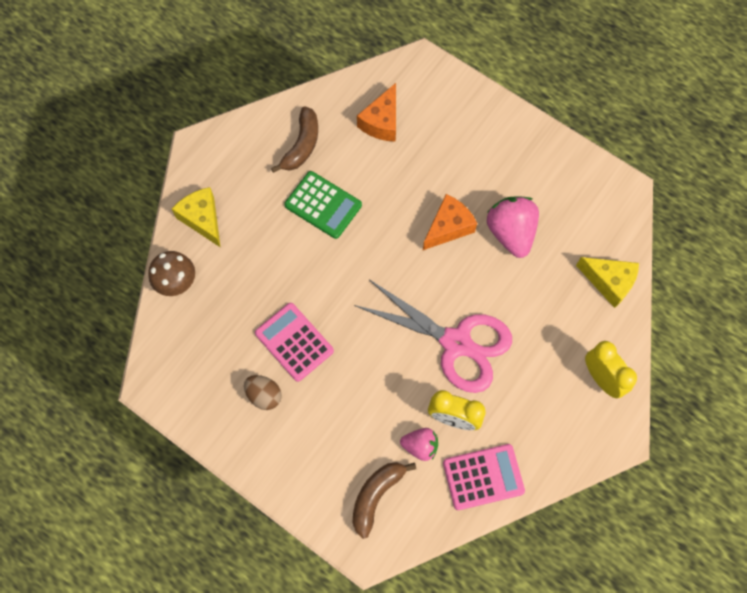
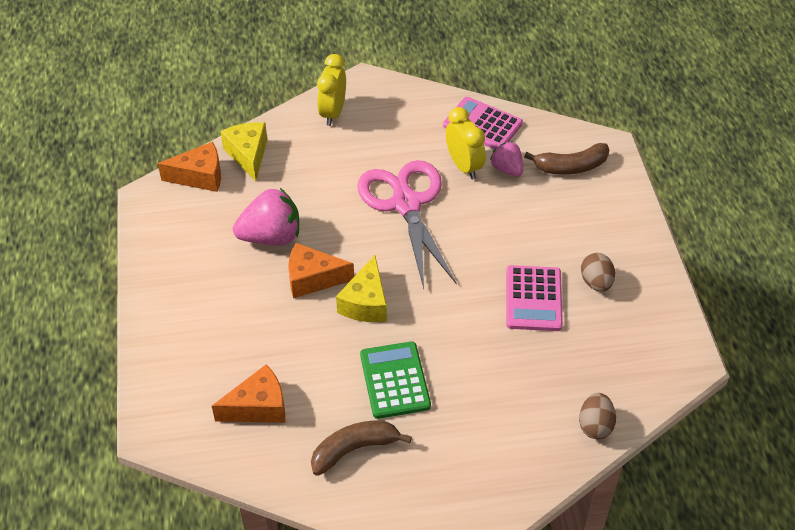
camera: 135 degrees left, 20 degrees down
brown mushroom [148,251,195,296] -> brown egg [579,393,616,439]
yellow cheese [172,187,221,248] -> yellow cheese moved to [336,255,387,322]
pink strawberry [487,196,539,258] -> pink strawberry turned 135 degrees counterclockwise [233,188,299,246]
none -> orange cheese [158,142,221,192]

